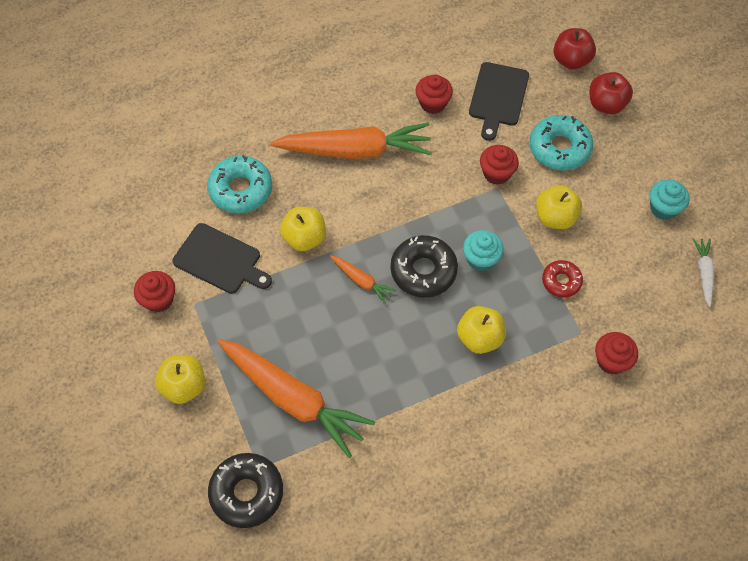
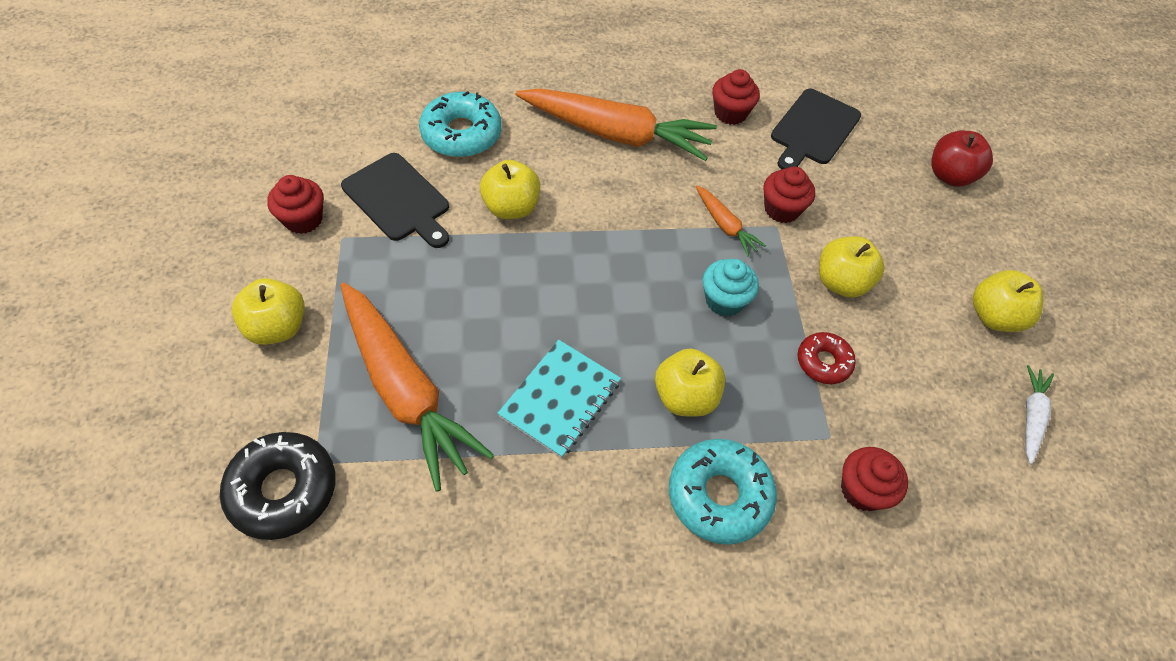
camera: 15 degrees right, 5 degrees down
orange carrot [330,255,396,304] -> orange carrot moved to [696,185,766,257]
black donut [391,235,458,298] -> none
turquoise donut [529,115,594,171] -> turquoise donut moved to [669,439,777,545]
red apple [553,28,596,70] -> none
turquoise cupcake [649,179,690,220] -> yellow apple [973,270,1043,332]
none -> turquoise notebook [497,340,621,458]

